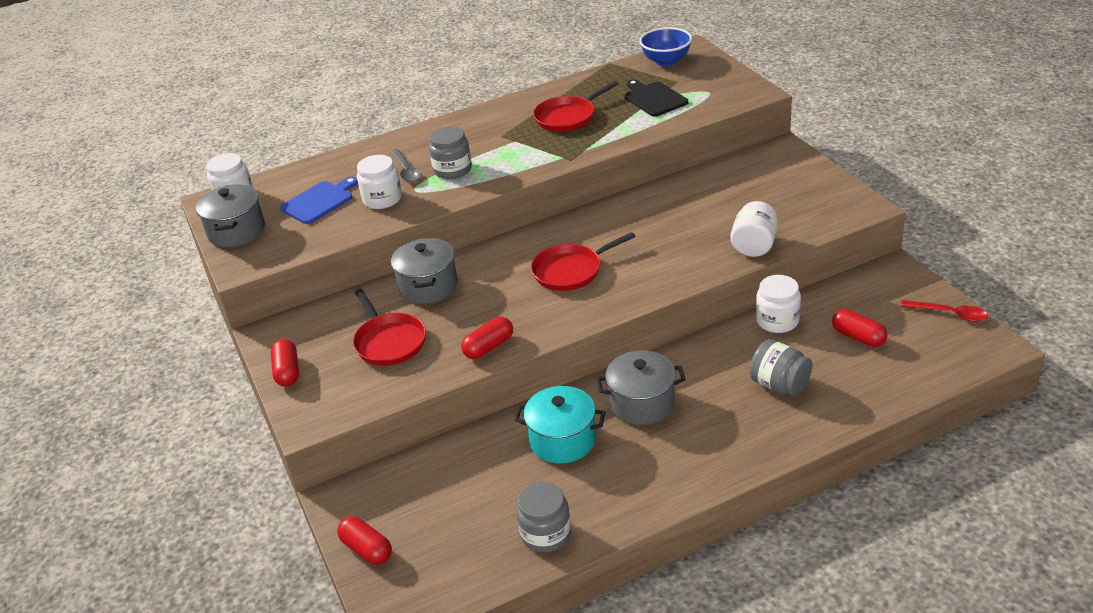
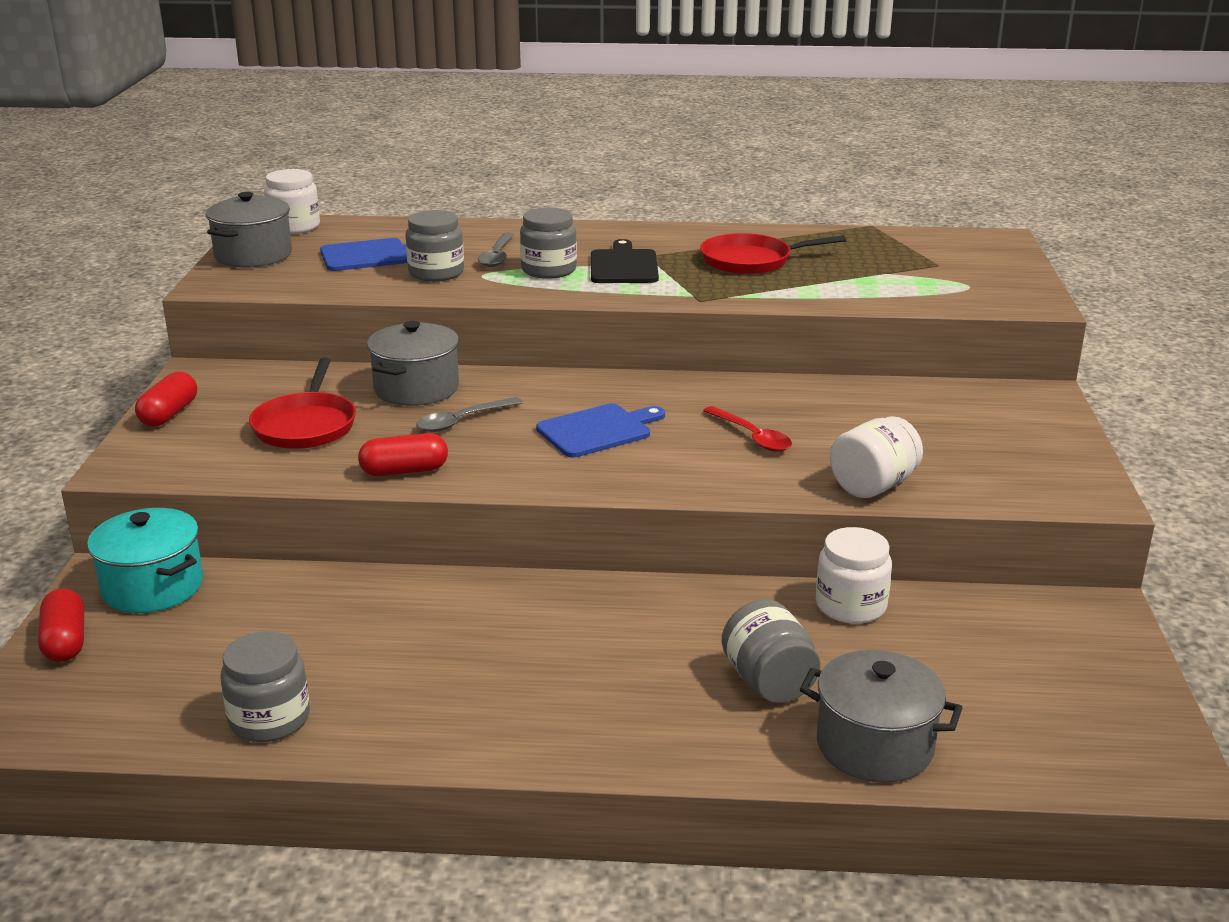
camera: 25 degrees right, 10 degrees down
white jar [357,155,402,209] -> grey jar [406,210,464,282]
turquoise pot [514,386,606,463] -> turquoise pot moved to [87,508,203,613]
red pan [531,232,636,291] -> blue cutting board [536,404,665,458]
grey pot [596,350,686,425] -> grey pot moved to [800,650,963,783]
black cutting board [625,79,688,117] -> black cutting board moved to [591,239,659,283]
blue bowl [639,27,692,66] -> none
red capsule [832,309,888,347] -> none
red spoon [901,300,988,322] -> red spoon moved to [703,406,792,452]
none -> grey spoon [416,397,523,432]

